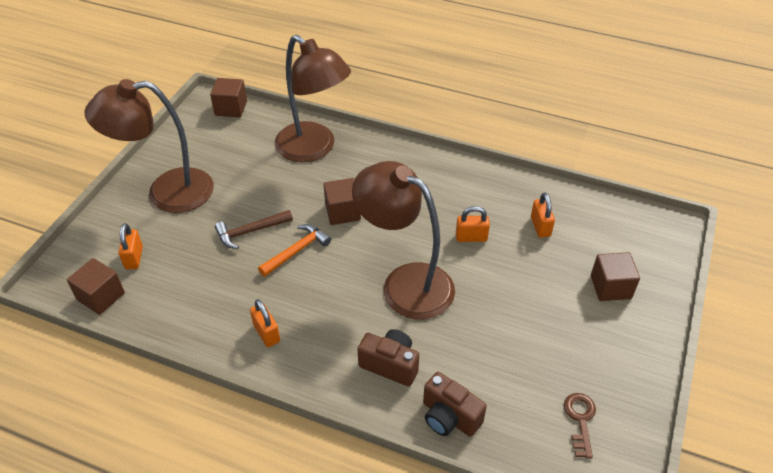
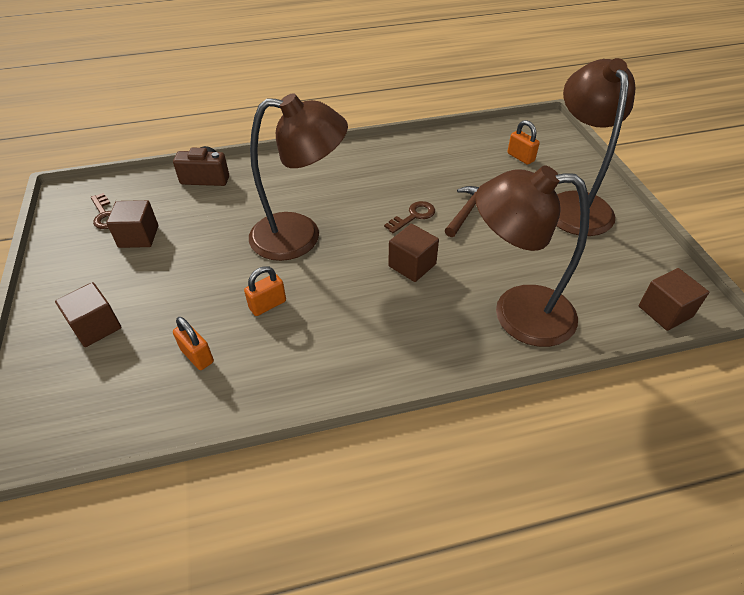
camera: 145 degrees right, 0 degrees up
brown cube [67,258,125,315] -> brown cube moved to [106,200,158,248]
brown lamp [84,79,214,213] -> brown lamp turned 45 degrees counterclockwise [556,58,635,236]
orange padlock [250,299,280,347] -> none
orange hammer [258,224,331,277] -> brown key [384,201,435,233]
brown camera [358,329,419,386] -> none

